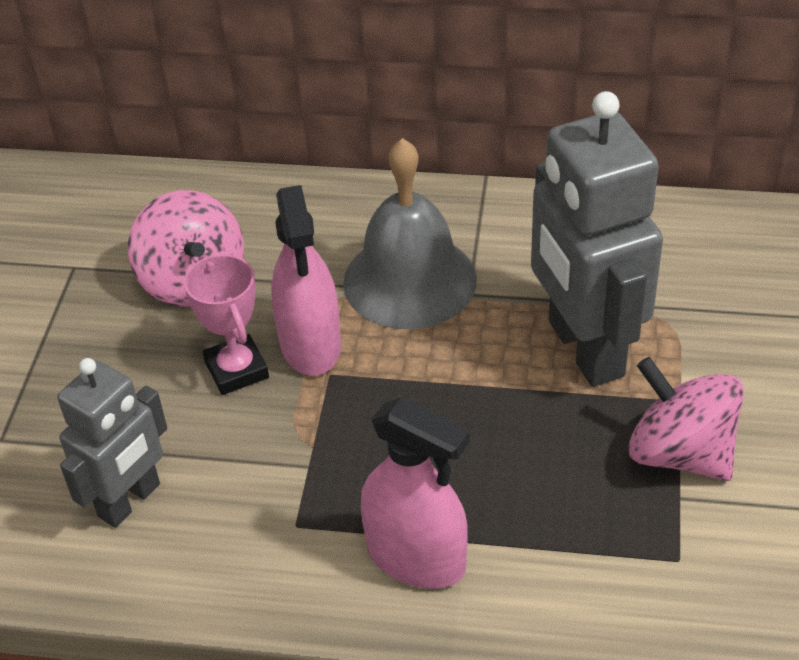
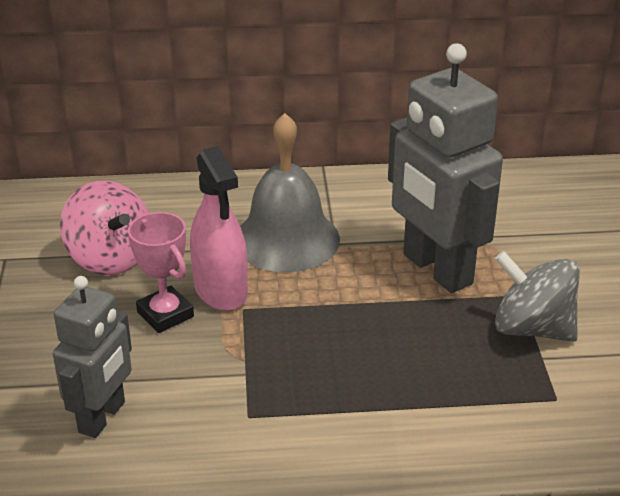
camera: 15 degrees left, 10 degrees down
pink spray bottle [361,397,470,589] -> none
pink spinning top [629,357,744,481] -> grey spinning top [495,251,580,342]

